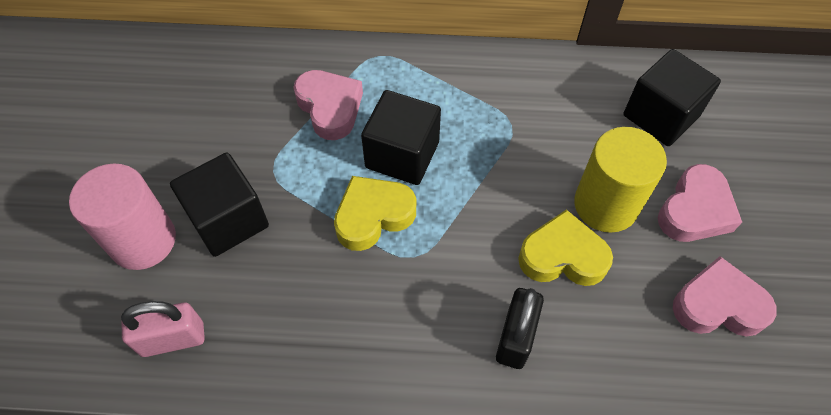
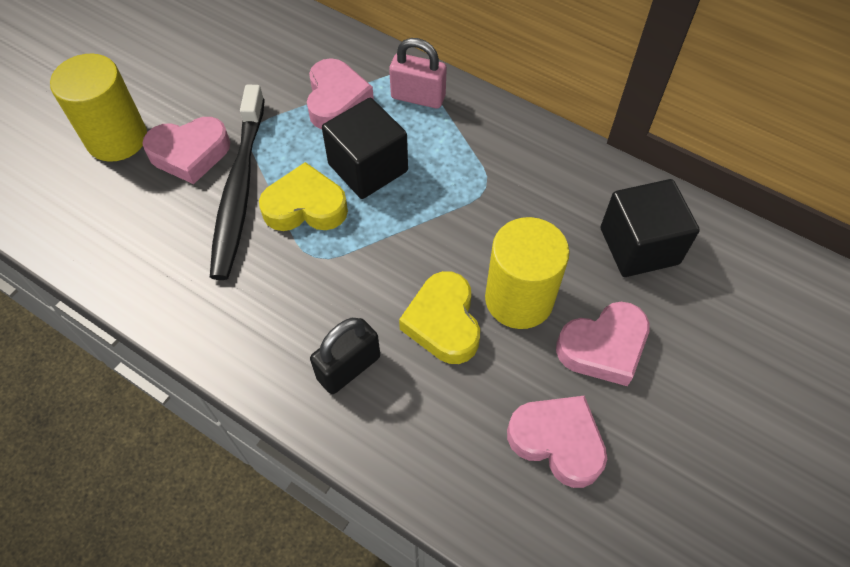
camera: 30 degrees right, 0 degrees up
pink cylinder [69,164,176,270] -> yellow cylinder [50,54,147,162]
pink padlock [121,301,205,357] -> pink padlock moved to [389,38,447,108]
black cube [170,153,269,257] -> pink heart [142,117,230,184]
yellow heart [518,210,613,286] -> yellow heart turned 135 degrees counterclockwise [399,271,480,364]
none -> black toothbrush [210,84,265,280]

